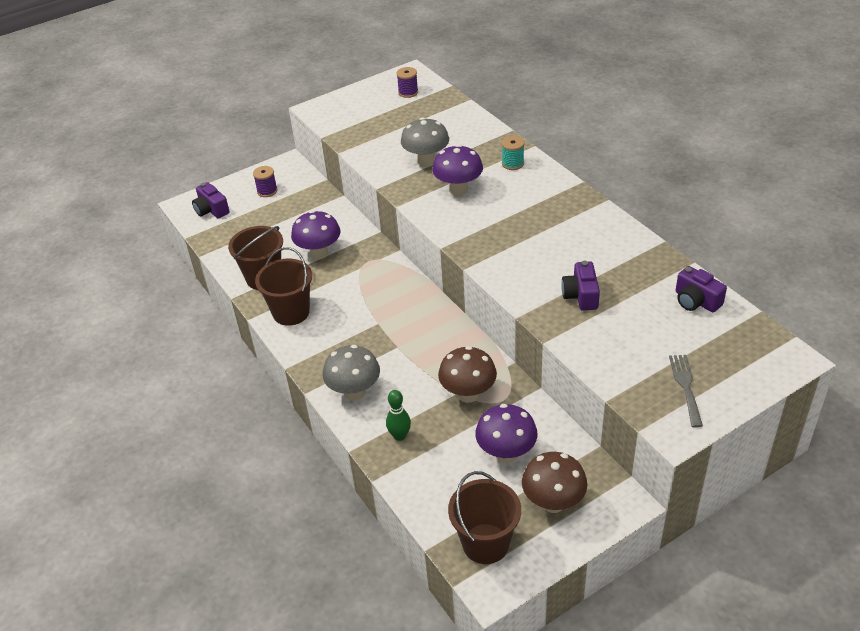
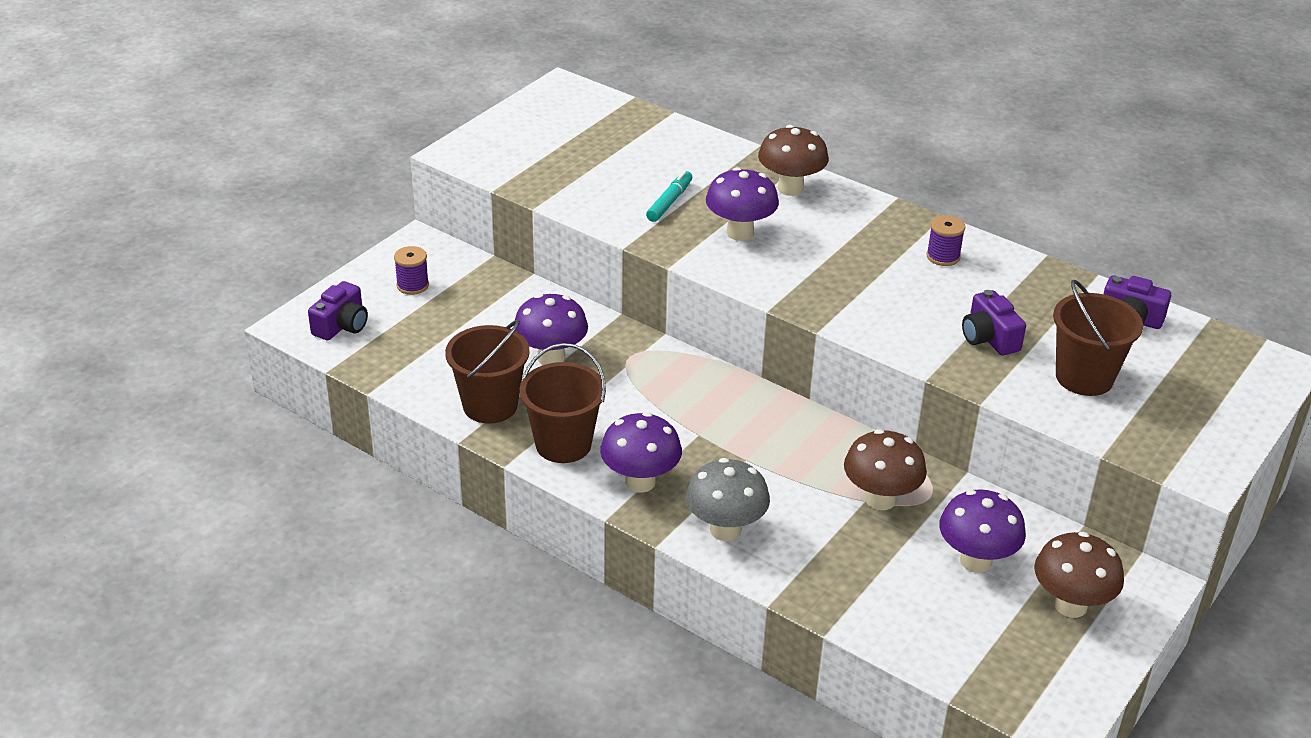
camera: 25 degrees left, 5 degrees down
purple camera [192,182,229,218] -> purple camera turned 90 degrees counterclockwise [308,281,368,341]
green bowling pin [386,390,411,441] -> none
purple spool [397,67,418,98] -> purple spool moved to [926,215,965,266]
grey mushroom [401,117,449,167] -> turquoise marker [646,170,692,222]
brown bucket [448,471,521,564] -> brown bucket moved to [1053,280,1143,396]
turquoise spool [502,136,524,170] -> brown mushroom [758,125,829,196]
grey fork [669,355,703,428] -> none
none -> purple mushroom [600,412,682,493]

